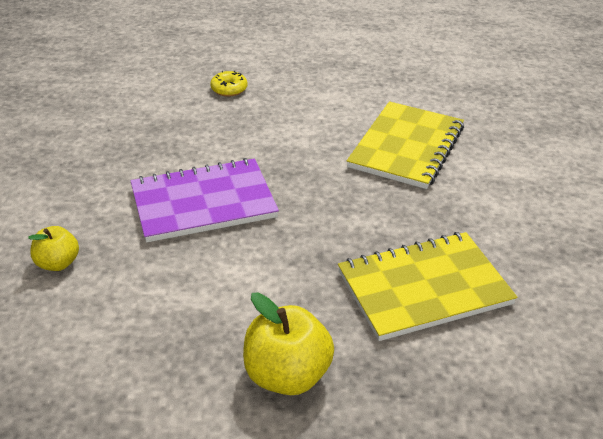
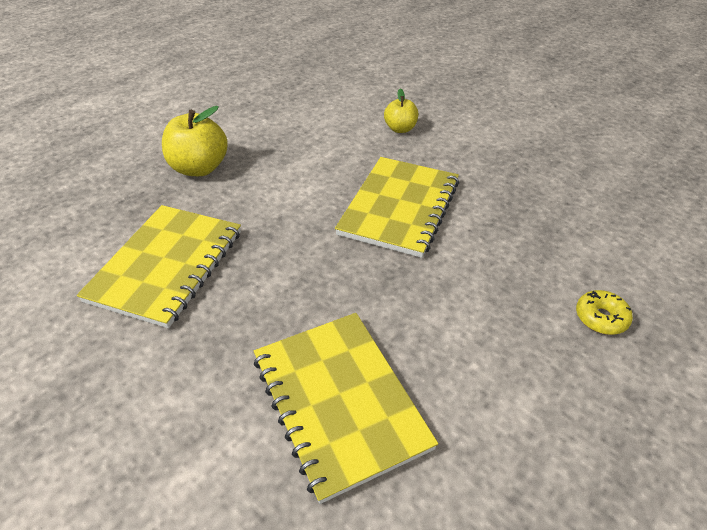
camera: 130 degrees right, 5 degrees up
purple notebook [131,158,279,242] -> yellow notebook [335,157,459,258]

